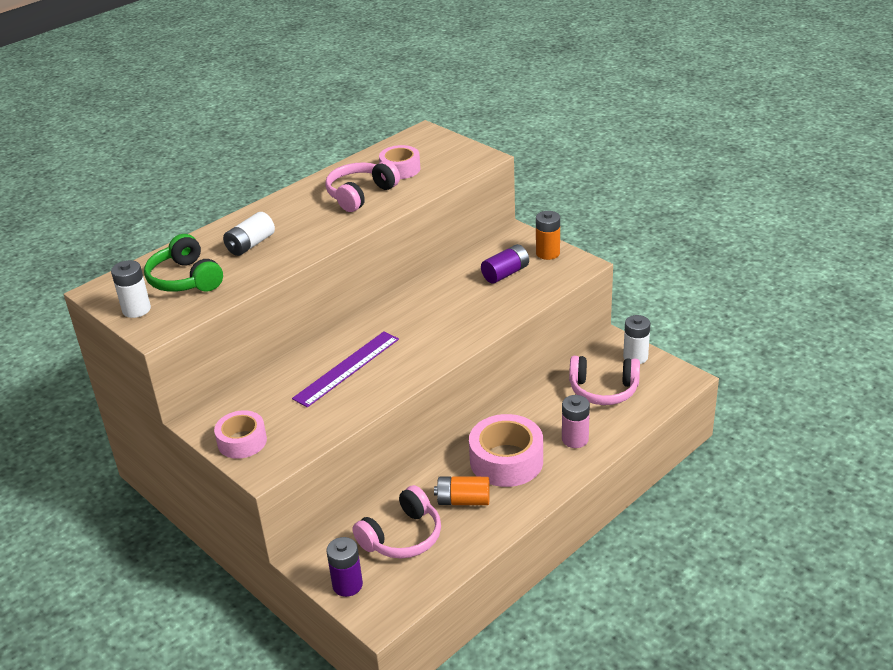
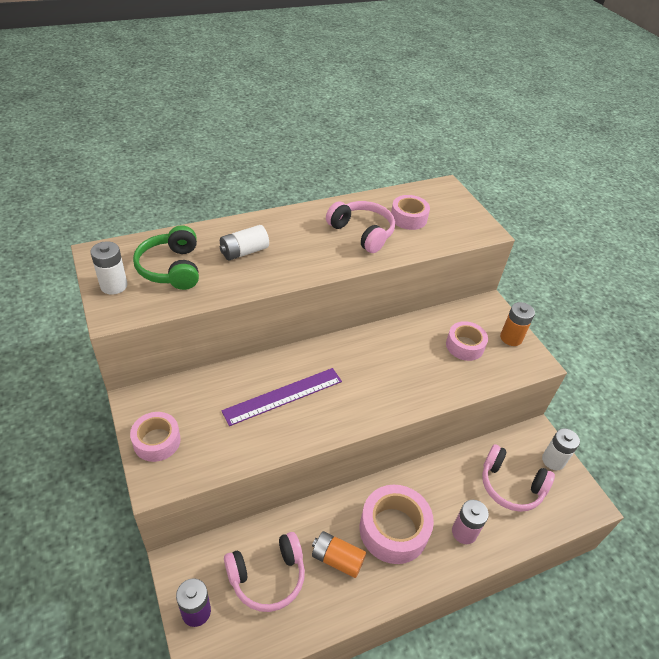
camera: 15 degrees right, 10 degrees up
pink headphones [325,161,400,212] -> pink headphones turned 75 degrees clockwise [326,201,395,253]
purple battery [481,244,529,284] -> pink tape [446,321,488,361]

